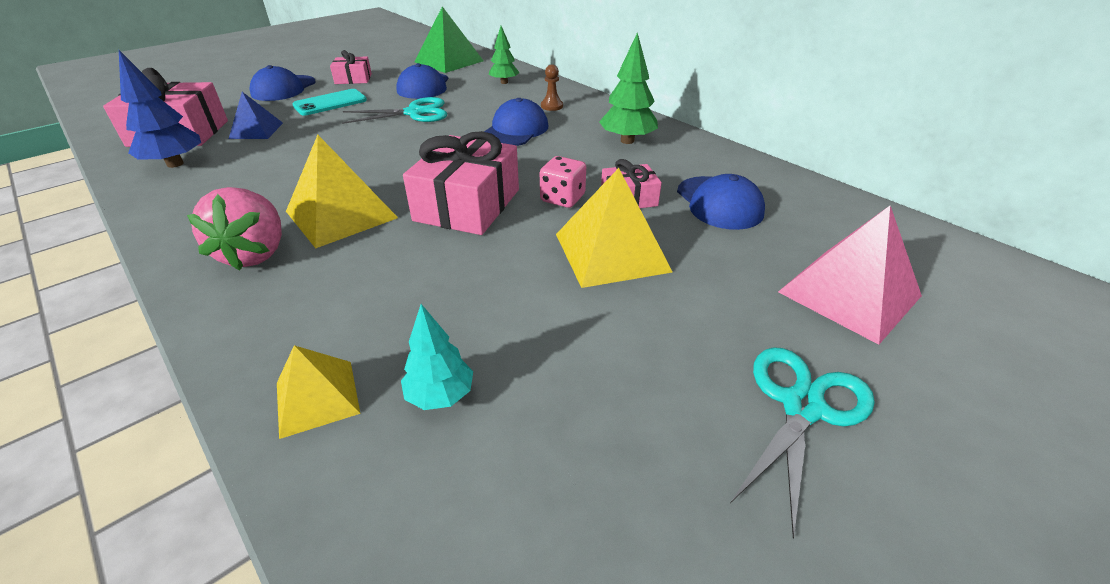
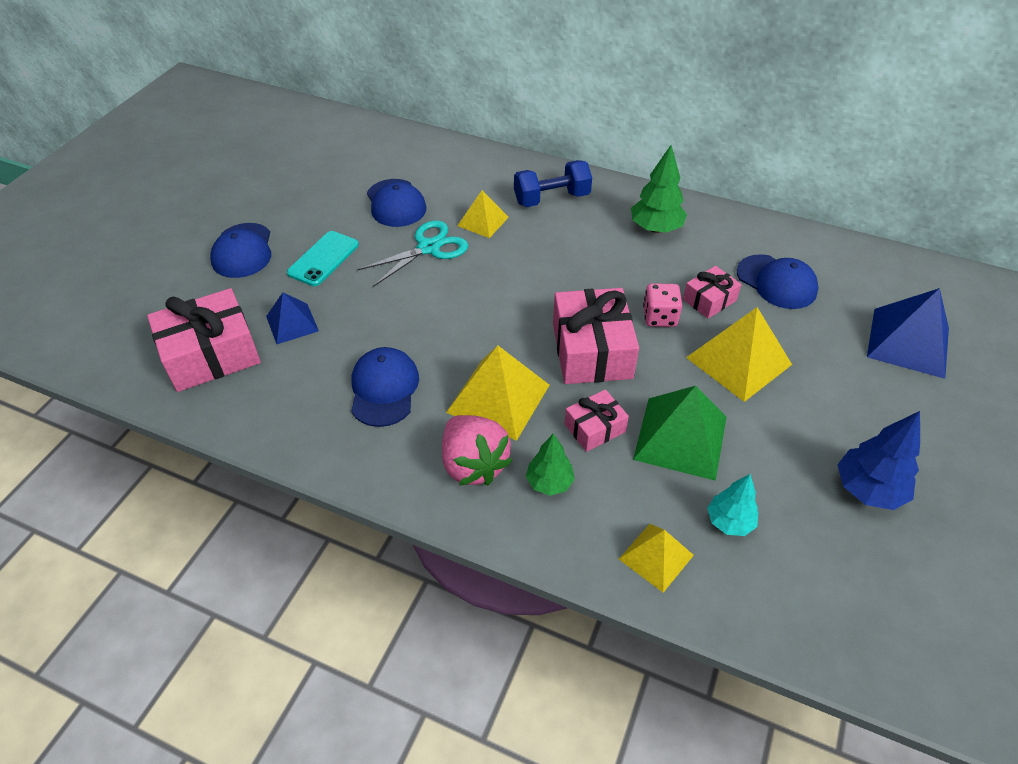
camera: 25 degrees left, 10 degrees up
blue tree [119,50,201,168] -> blue tree moved to [837,411,920,510]
pink gift [330,50,372,84] -> pink gift moved to [564,389,629,452]
green pyramid [414,6,483,73] -> green pyramid moved to [633,386,727,481]
blue cap [484,98,548,146] -> blue cap moved to [351,347,419,427]
green tree [489,26,520,84] -> green tree moved to [526,433,575,496]
brown pawn [541,65,563,111] -> blue dumbbell [514,160,592,207]
turquoise scissors [730,347,875,539] -> none
pink pyramid [778,206,922,345] -> blue pyramid [867,288,949,379]
none -> yellow pyramid [457,190,509,238]

